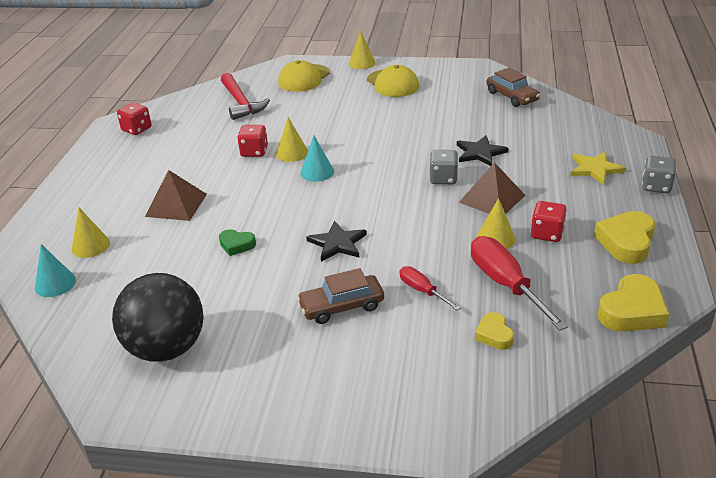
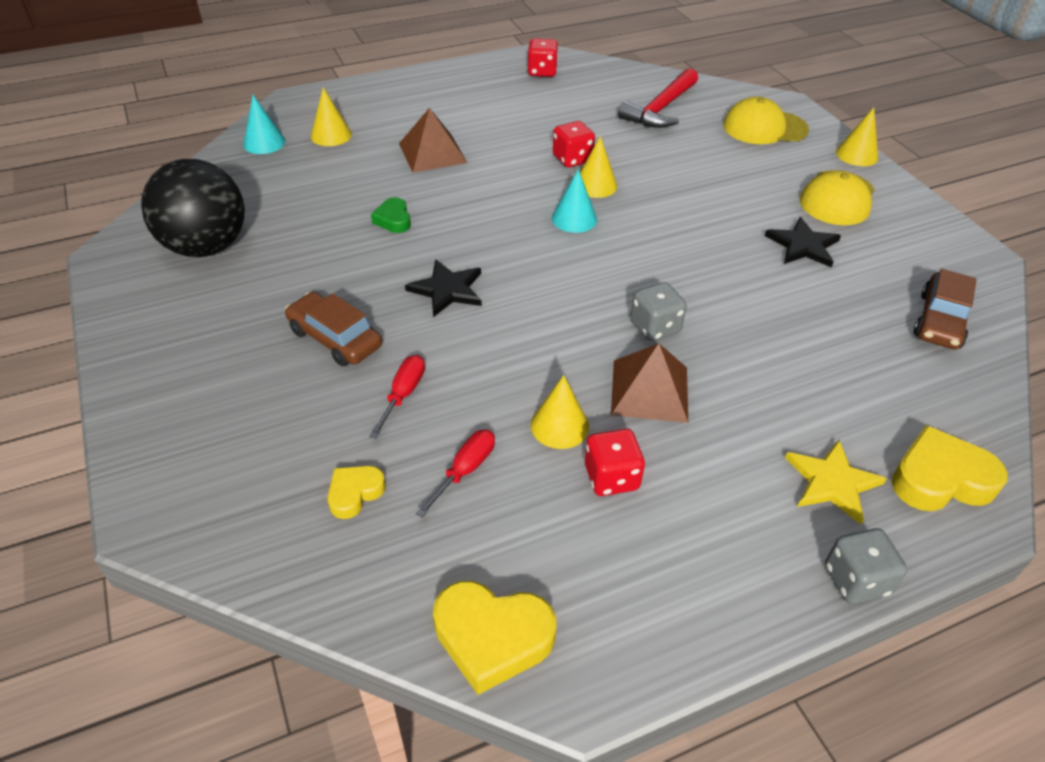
camera: 55 degrees right, 10 degrees up
black star [457,135,509,166] -> black star moved to [765,217,841,268]
red screwdriver [471,236,568,330] -> red screwdriver [416,429,495,517], size x0.55
yellow heart [594,211,655,264] -> yellow heart moved to [892,425,1008,511]

